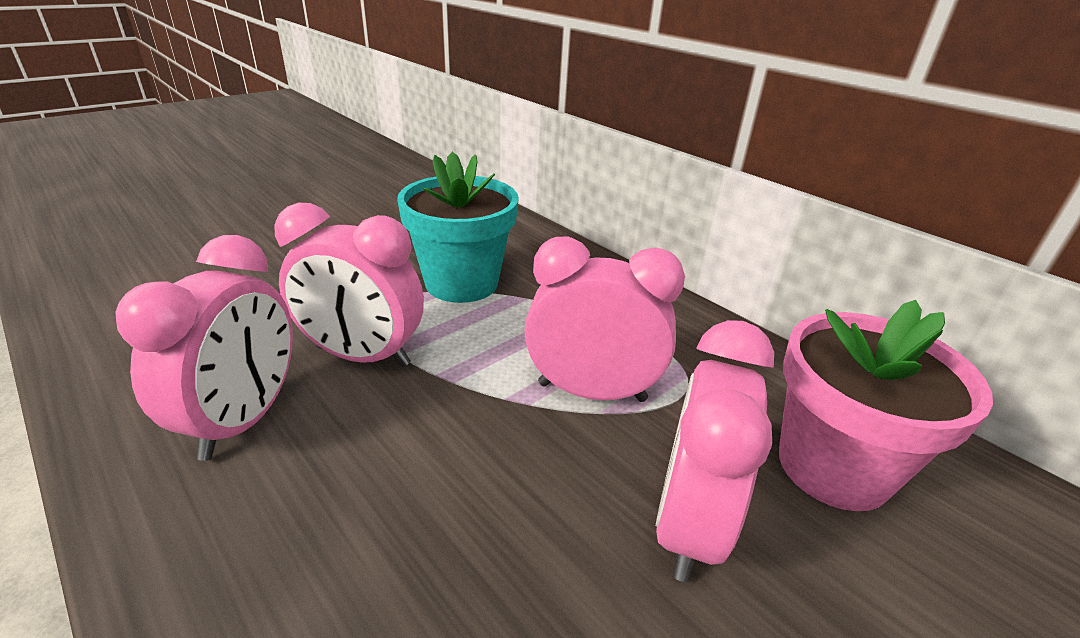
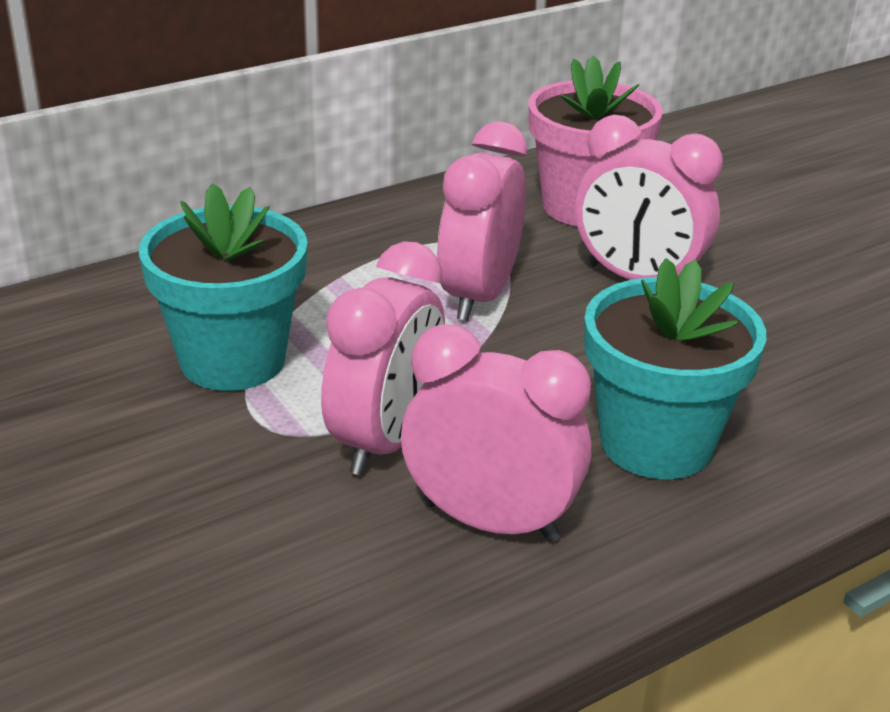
camera: 80 degrees left, 0 degrees up
none -> turquoise flower pot [584,258,766,479]

